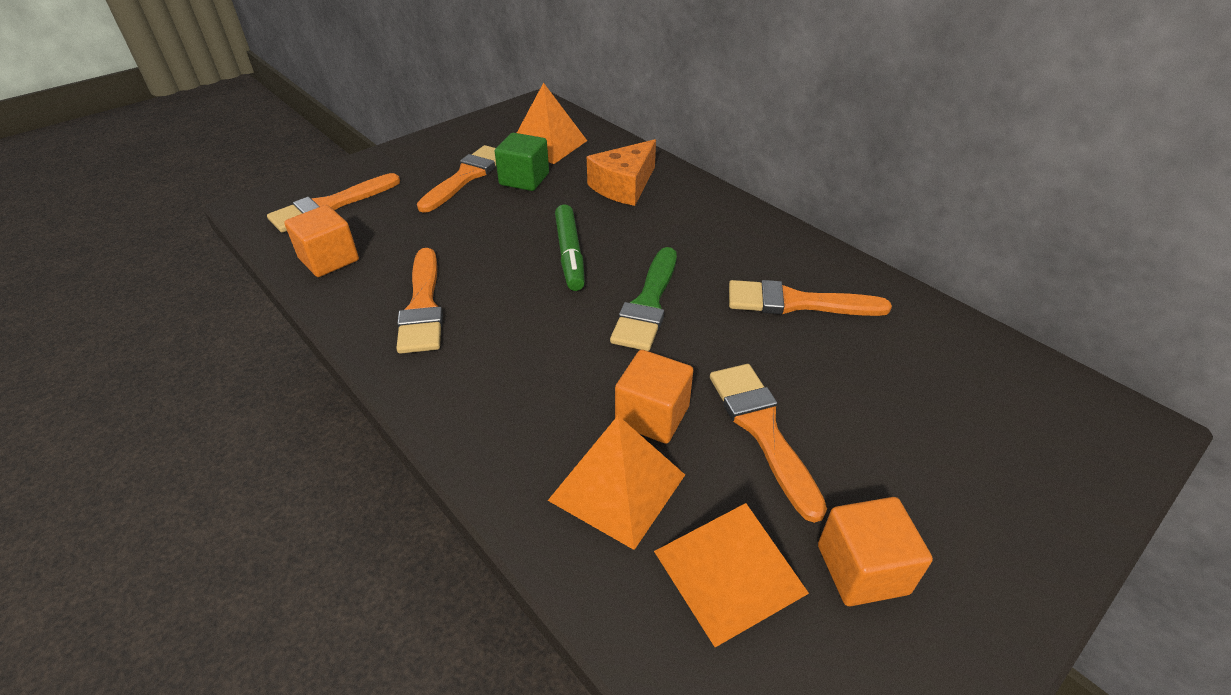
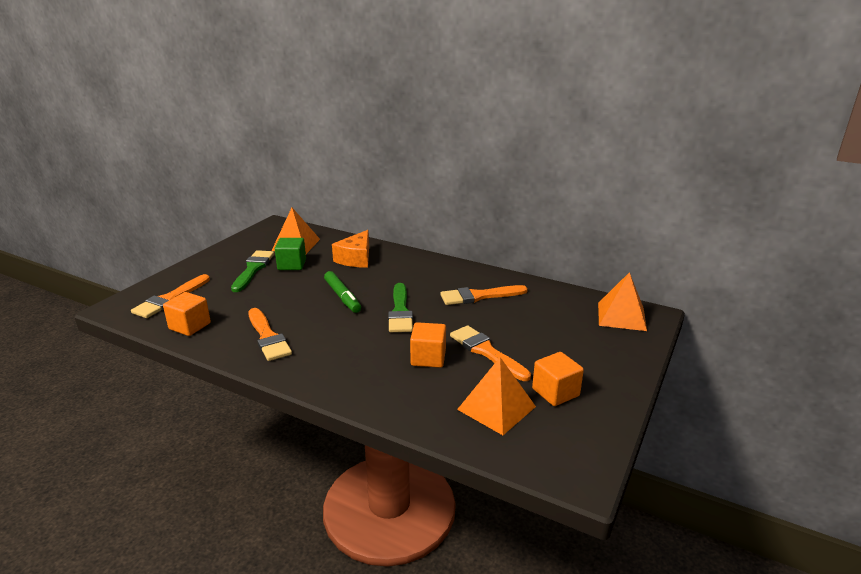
camera: 20 degrees left, 15 degrees down
orange brush [417,145,496,213] -> green brush [231,250,274,292]
orange pyramid [548,416,685,550] -> orange pyramid moved to [598,272,647,331]

